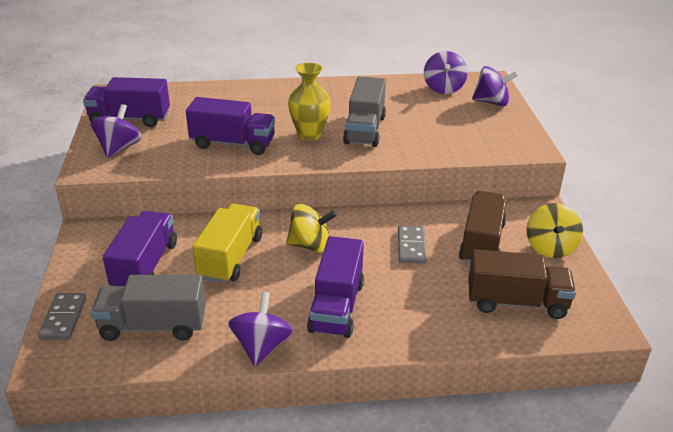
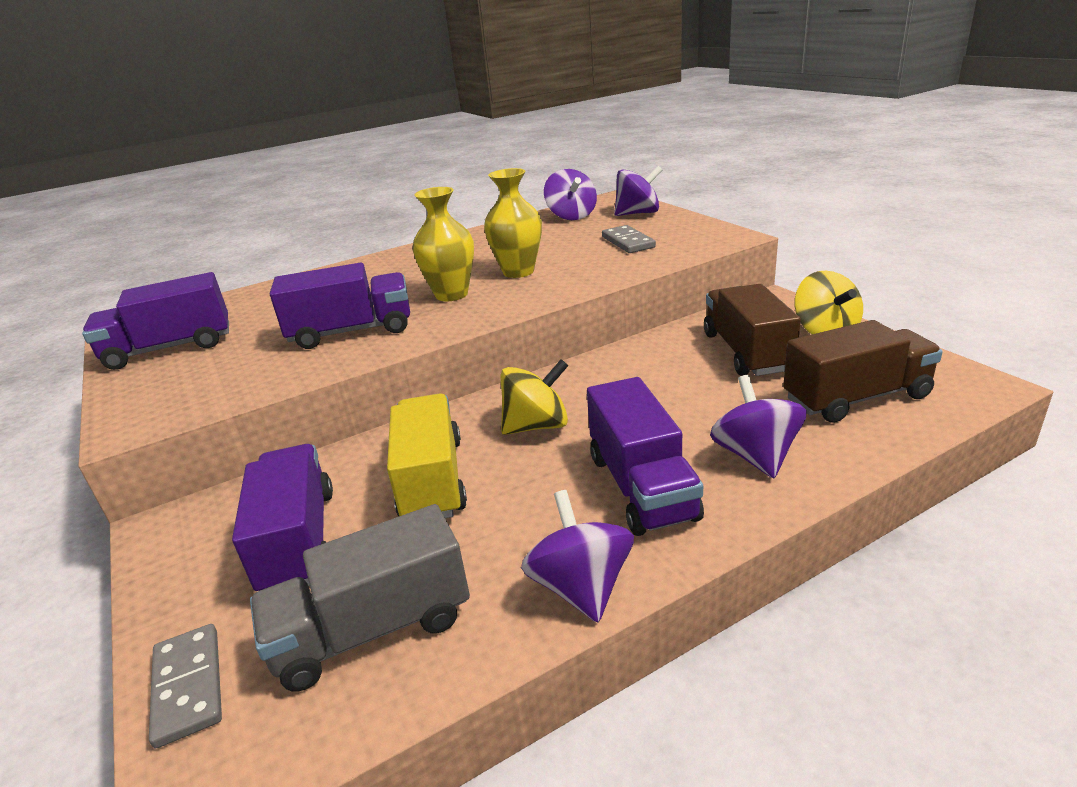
camera: 20 degrees left, 5 degrees down
purple spinning top [91,104,141,158] -> purple spinning top moved to [710,375,807,478]
grey truck [343,76,386,147] -> yellow vase [484,168,542,278]
grey domino [398,225,427,264] -> grey domino moved to [602,225,656,253]

